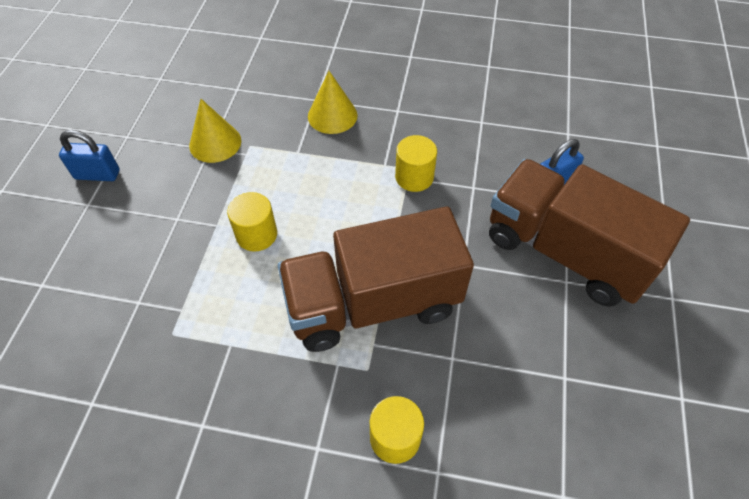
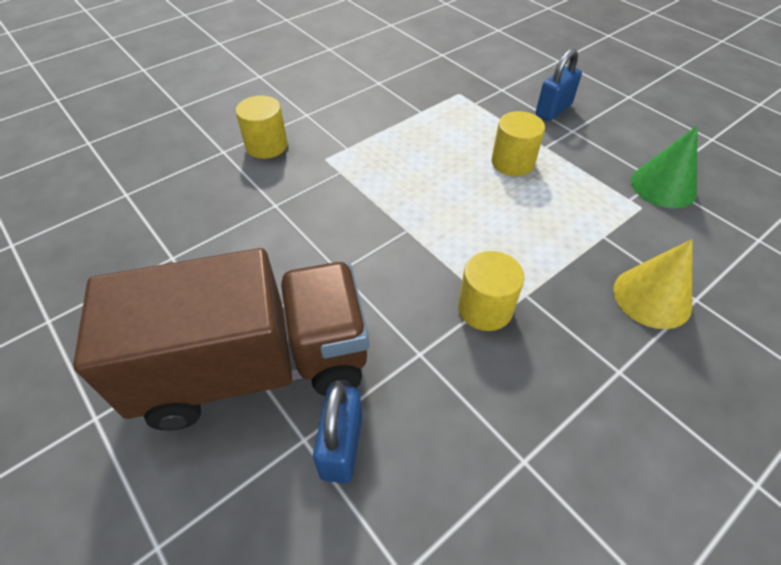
camera: 130 degrees right, 5 degrees down
blue padlock [59,130,120,181] -> blue padlock moved to [536,49,582,121]
yellow cone [189,99,241,163] -> green cone [631,125,698,208]
brown truck [278,207,474,352] -> none

